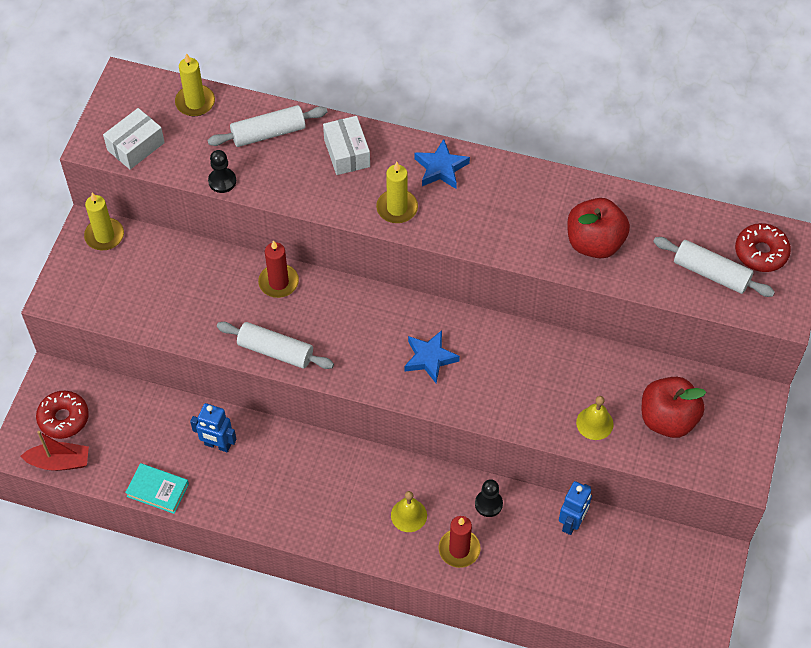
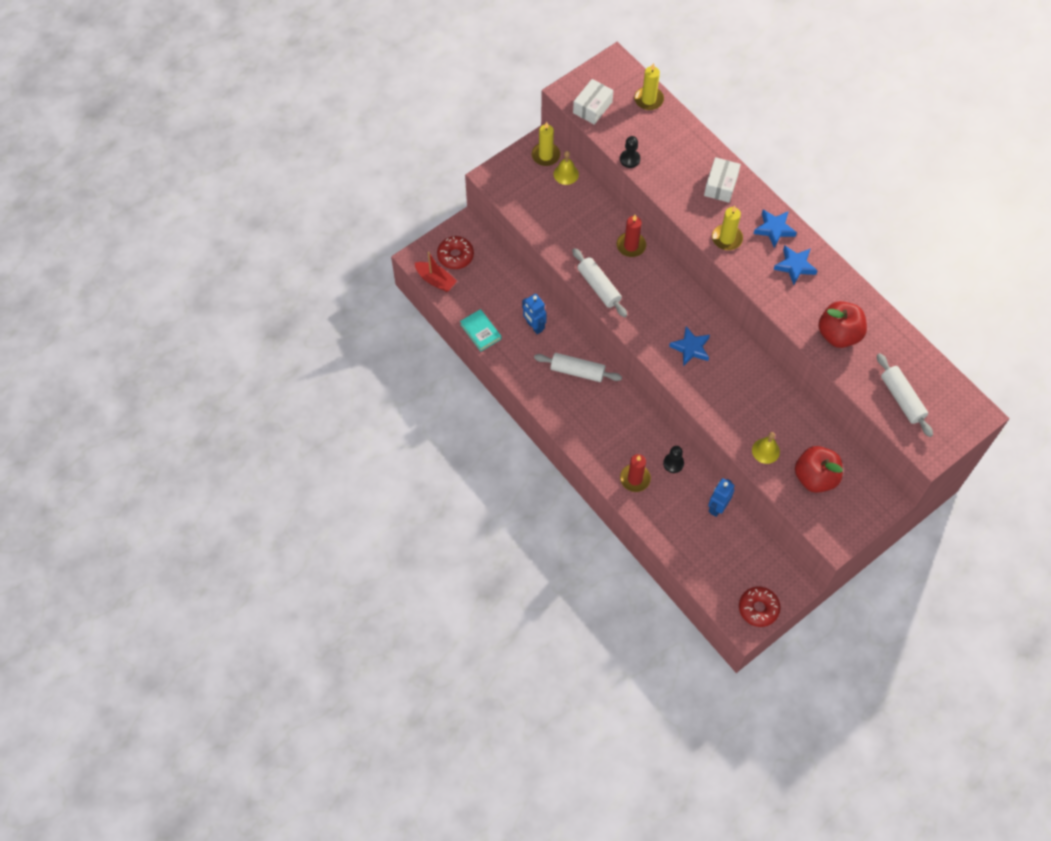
camera: 35 degrees right, 5 degrees up
white box [103,108,165,170] -> white box turned 45 degrees counterclockwise [573,79,614,125]
white rolling pin [208,105,327,147] -> white rolling pin moved to [534,353,622,382]
yellow bell [391,491,427,532] -> yellow bell moved to [554,151,579,185]
blue robot [559,481,592,535] -> blue robot turned 150 degrees clockwise [708,478,734,517]
red donut [735,223,791,272] -> red donut moved to [739,587,781,627]
none -> blue star [774,245,818,285]

